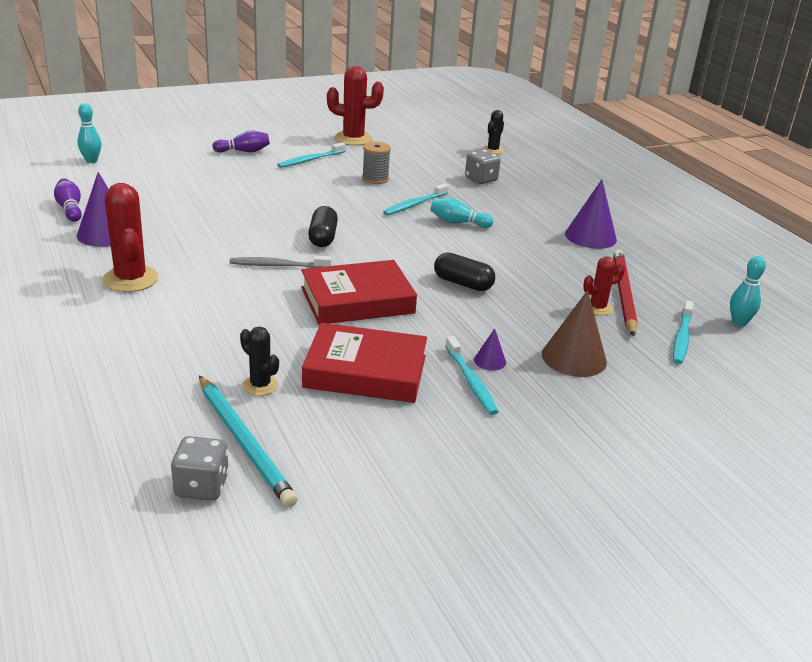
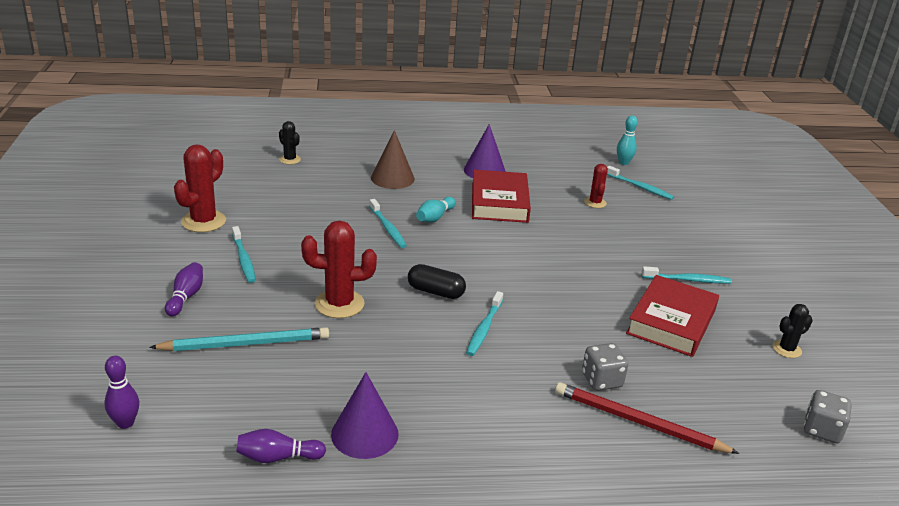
camera: 70 degrees left, 0 degrees up
turquoise bowling pin [77,103,102,163] -> purple bowling pin [104,356,139,429]
red cactus [103,183,158,292] -> red cactus moved to [301,221,377,318]
turquoise pencil [199,375,298,507] -> turquoise pencil moved to [149,327,329,351]
grey toothbrush [230,256,332,268] -> turquoise toothbrush [466,291,503,356]
black cactus [240,327,279,396] -> black cactus moved to [772,304,813,358]
red book [301,260,417,325] -> red book moved to [472,170,531,223]
grey spool [362,142,391,184] -> none
black capsule [434,252,495,291] -> none
grey dice [465,150,501,184] -> grey dice moved to [582,343,628,391]
purple cone [474,328,506,371] -> none
brown cone [542,290,607,377] -> brown cone moved to [371,130,415,189]
red pencil [613,250,637,337] -> red pencil moved to [555,382,739,454]

